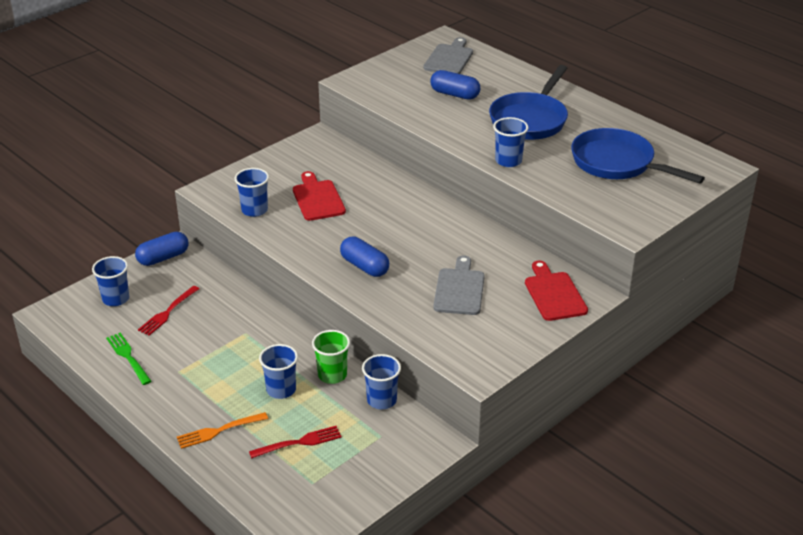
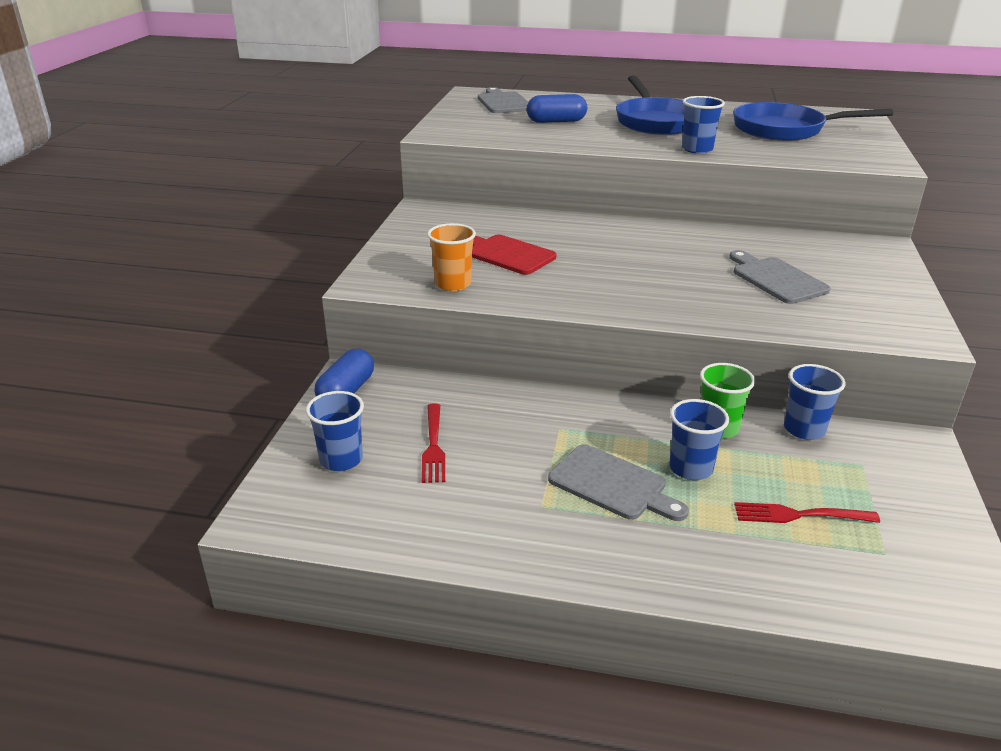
camera: 35 degrees left, 5 degrees down
green fork [106,333,151,385] -> none
orange fork [177,412,268,449] -> none
blue cup [235,168,269,217] -> orange cup [427,223,476,291]
red fork [249,426,342,459] -> red fork turned 120 degrees counterclockwise [734,502,880,523]
blue capsule [340,237,389,277] -> none
red cutting board [525,261,588,321] -> none
none -> grey cutting board [548,444,689,521]

